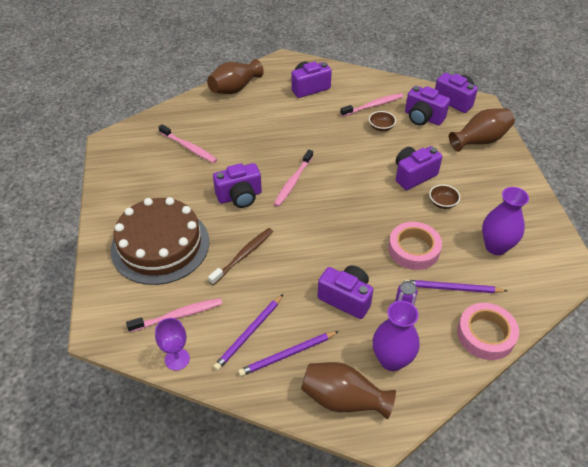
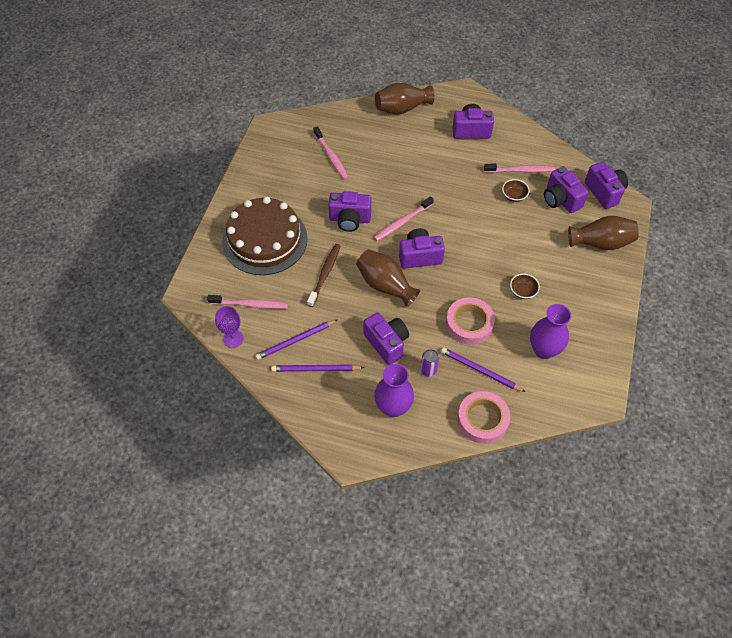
camera: 25 degrees right, 10 degrees up
brown toothbrush [208,228,273,285] -> brown toothbrush turned 45 degrees counterclockwise [307,244,341,307]
brown vase [301,362,396,419] -> brown vase moved to [356,249,420,307]
purple camera [396,146,442,190] -> purple camera moved to [399,228,445,269]

